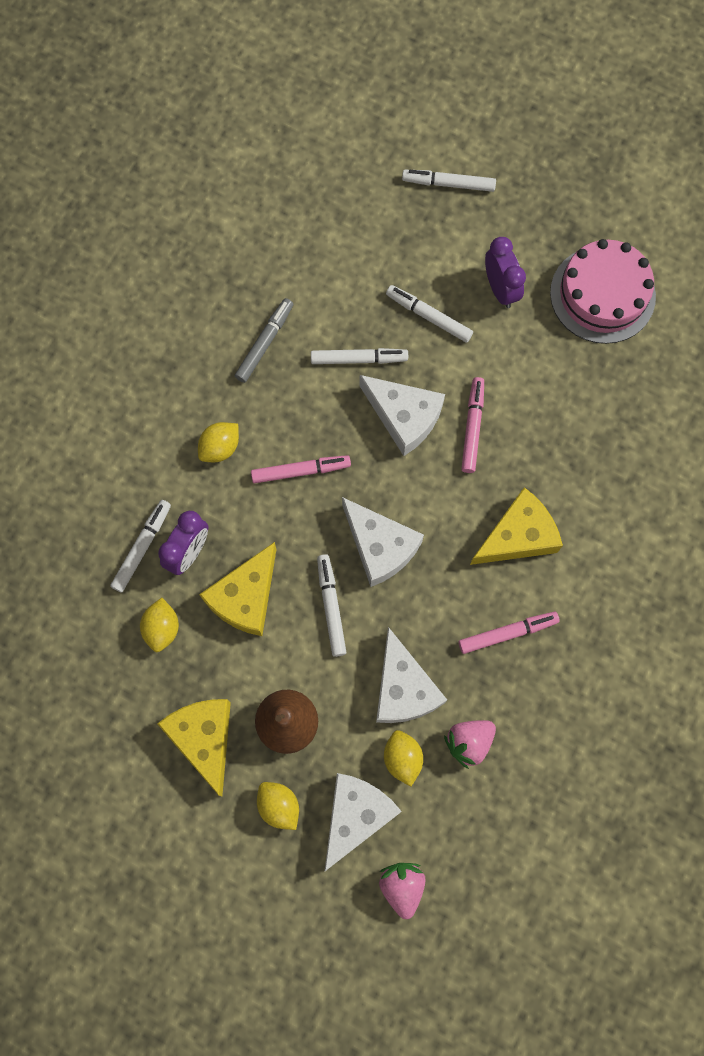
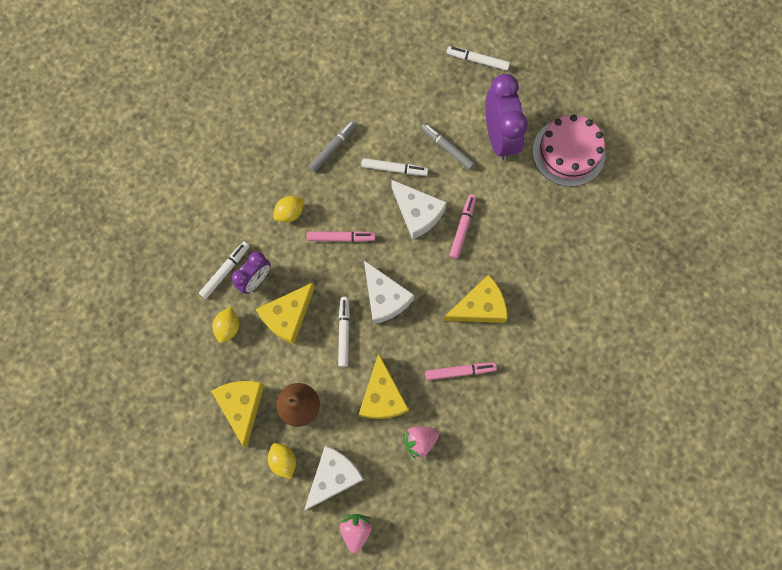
camera: 10 degrees right, 0 degrees up
white cheese [376,627,447,723] -> yellow cheese [359,353,409,419]
yellow lemon [384,730,423,787] -> none
white marker [386,285,473,343] -> grey marker [421,123,475,170]
purple clock [485,237,526,308] -> purple clock [485,74,528,161], size x1.70

